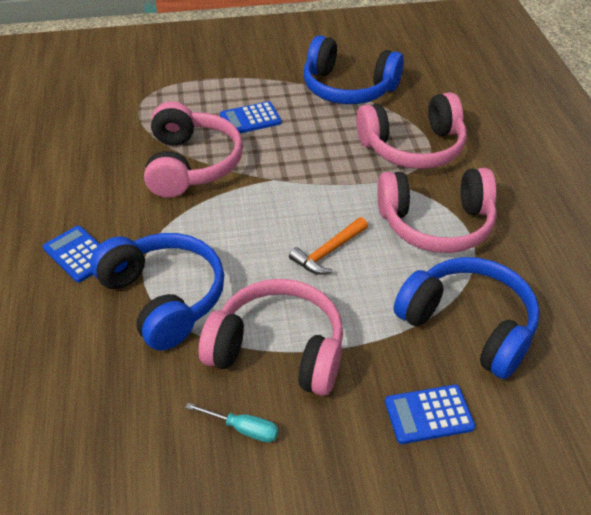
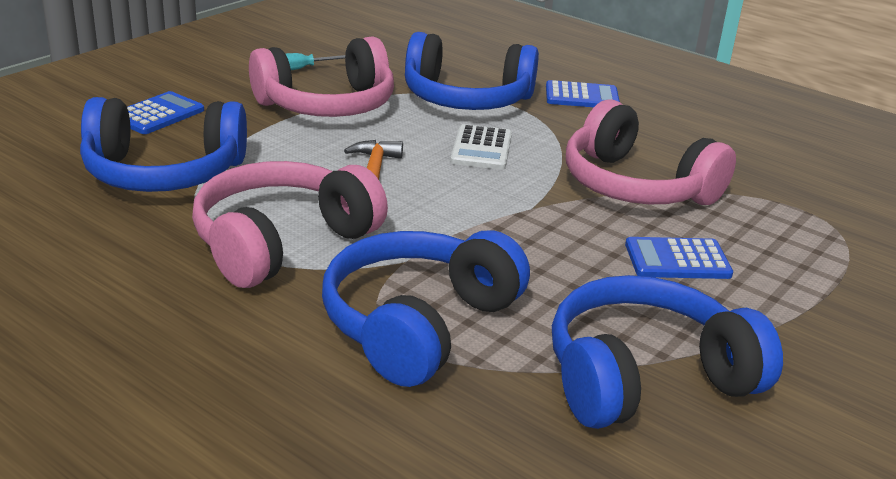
camera: 135 degrees right, 15 degrees down
blue calculator [220,101,282,133] -> blue calculator turned 120 degrees counterclockwise [625,237,733,279]
pink headphones [356,92,466,169] -> blue headphones [322,230,530,387]
none -> white calculator [450,124,512,170]

